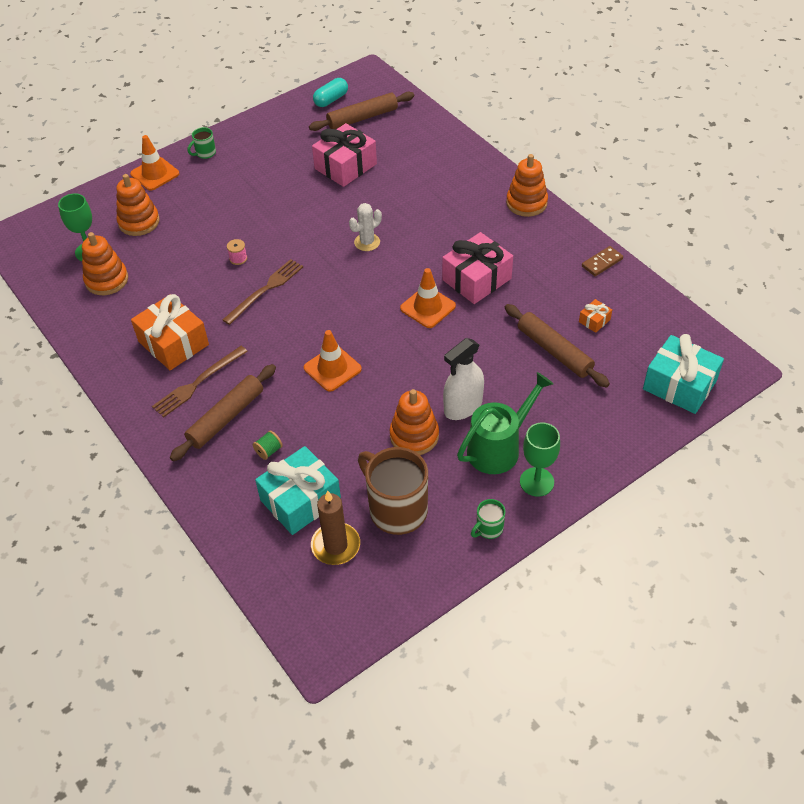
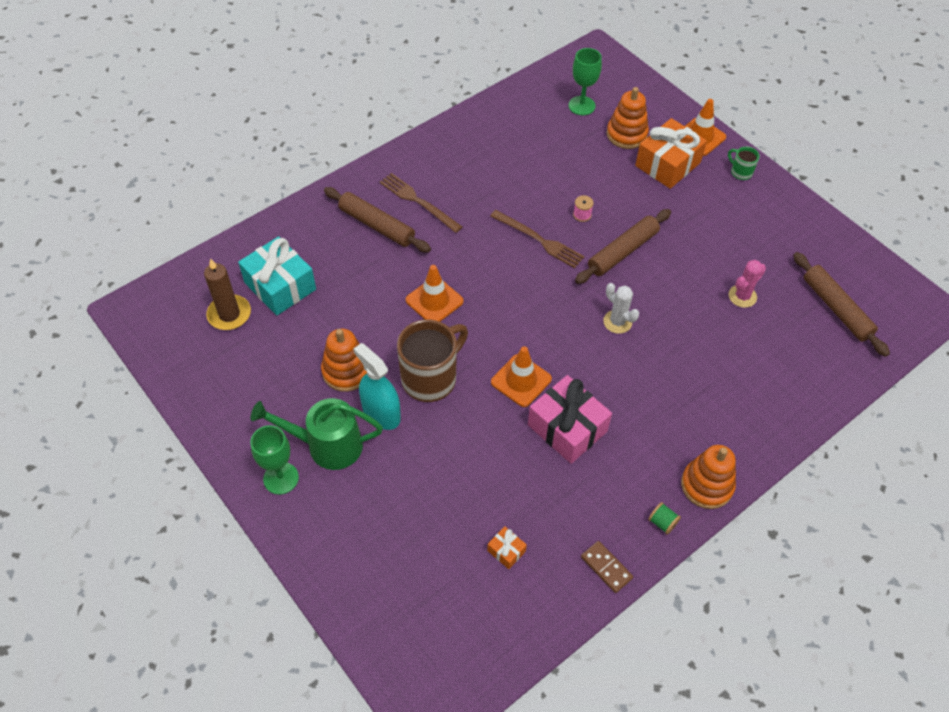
camera: 85 degrees right, 5 degrees up
orange stacking toy [82,232,128,295] -> none
orange gift [131,294,209,371] -> orange gift moved to [635,118,707,189]
green spool [253,430,283,460] -> green spool moved to [648,502,681,534]
pink gift [312,123,377,187] -> pink cactus [729,260,766,308]
turquoise capsule [313,78,348,107] -> none
brown mug [358,447,428,535] -> brown mug moved to [397,320,468,402]
white spray bottle [443,338,484,420] -> turquoise spray bottle [353,343,401,430]
green watering can [457,372,553,474] -> green watering can turned 135 degrees clockwise [251,398,383,470]
green mug [471,499,505,539] -> none
brown rolling pin [505,304,610,387] -> brown rolling pin moved to [575,209,671,284]
turquoise gift [643,334,724,414] -> none

